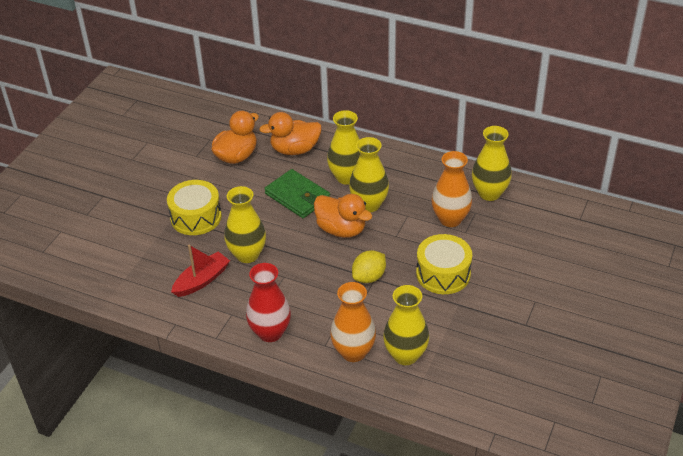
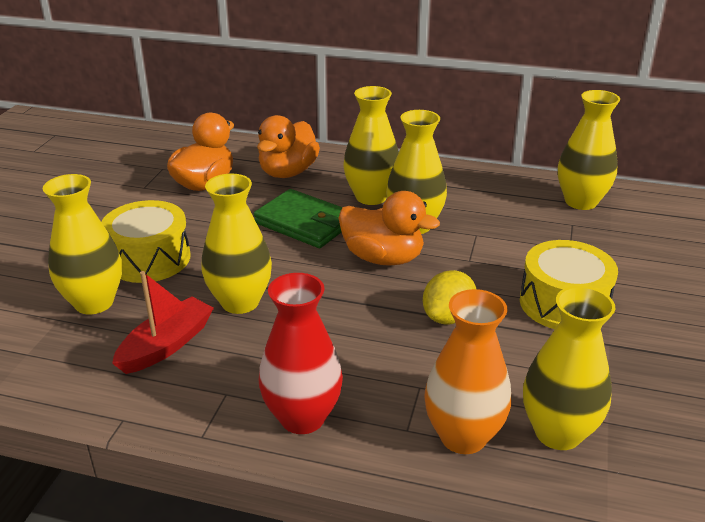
camera: 10 degrees left, 10 degrees down
orange duck [259,112,322,155] -> orange duck turned 45 degrees counterclockwise [257,115,320,178]
orange vase [432,151,472,227] -> none
none -> yellow vase [43,174,122,314]

